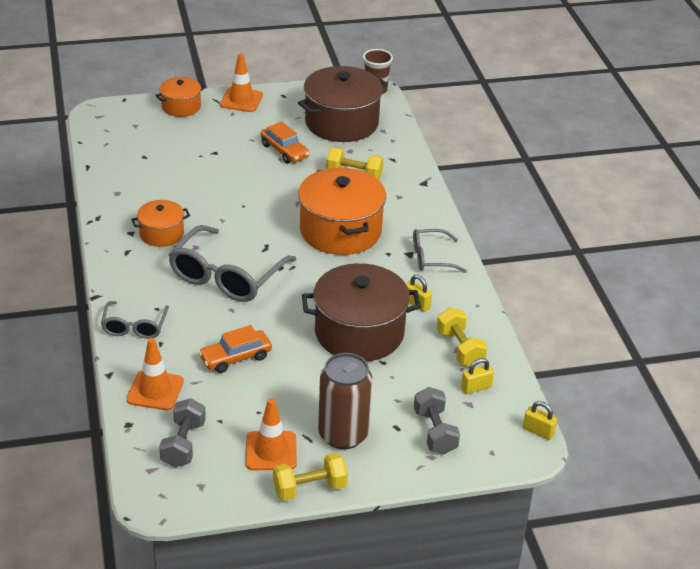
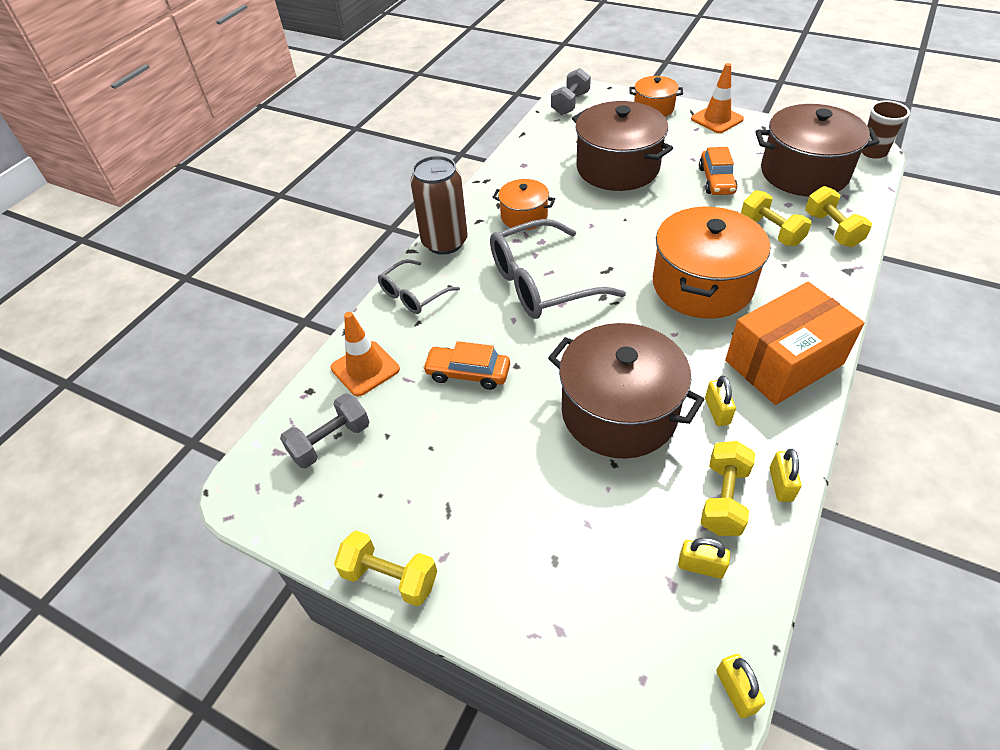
camera: 45 degrees right, 10 degrees up
orange traffic cone [246,398,297,470] -> none
brown can [318,353,372,449] -> brown can moved to [410,156,468,255]
grey glasses [413,229,467,273] -> orange box [725,282,865,405]
grey dumbbell [414,387,460,454] -> grey dumbbell moved to [551,68,591,115]
none -> brown pot [572,101,673,191]
none -> yellow padlock [770,449,801,502]
none -> yellow dumbbell [805,186,872,247]

